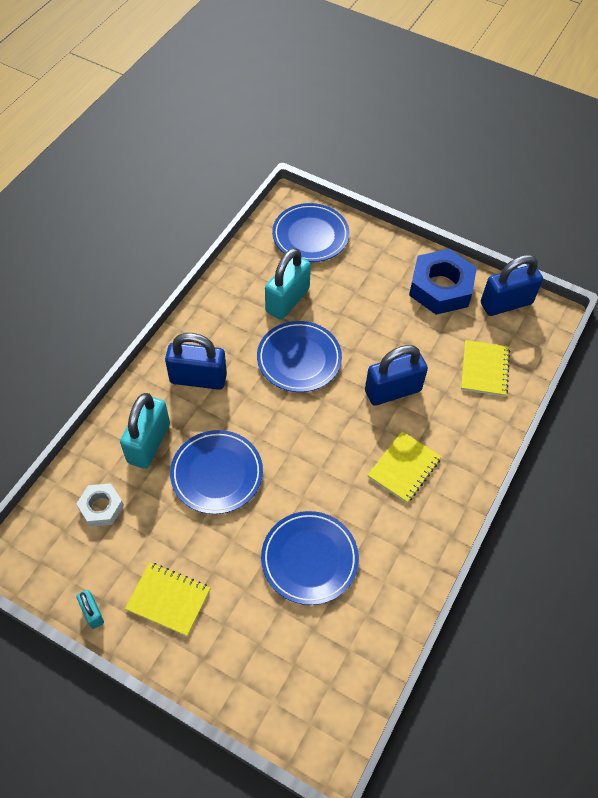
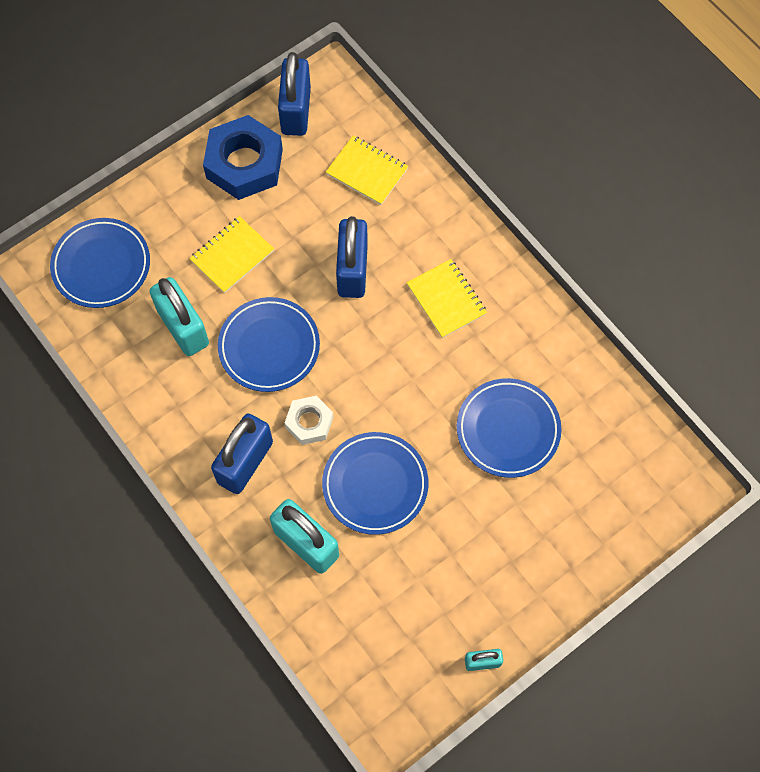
camera: 65 degrees left, 10 degrees up
white nut [76,483,124,527] -> white nut moved to [285,396,334,445]
yellow notebook [125,562,210,636] -> yellow notebook moved to [189,216,274,293]

